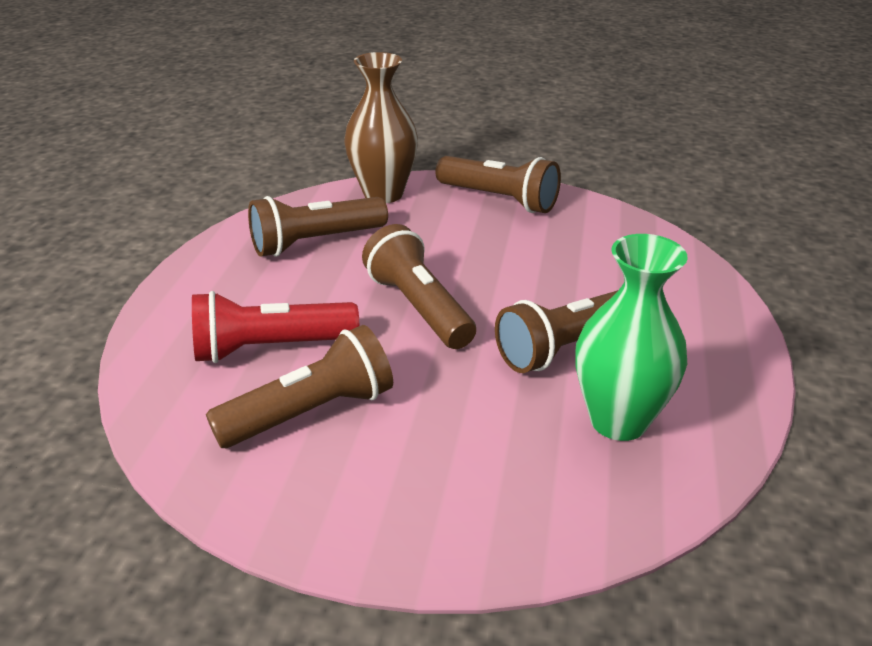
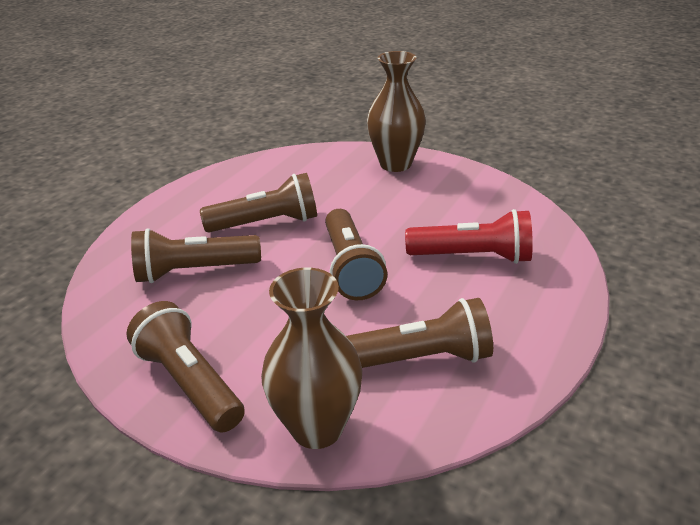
camera: 160 degrees left, 0 degrees up
brown flashlight [206,325,393,448] -> brown flashlight moved to [131,228,261,283]
green vase [575,234,688,441] -> none
none -> brown vase [367,51,426,172]

